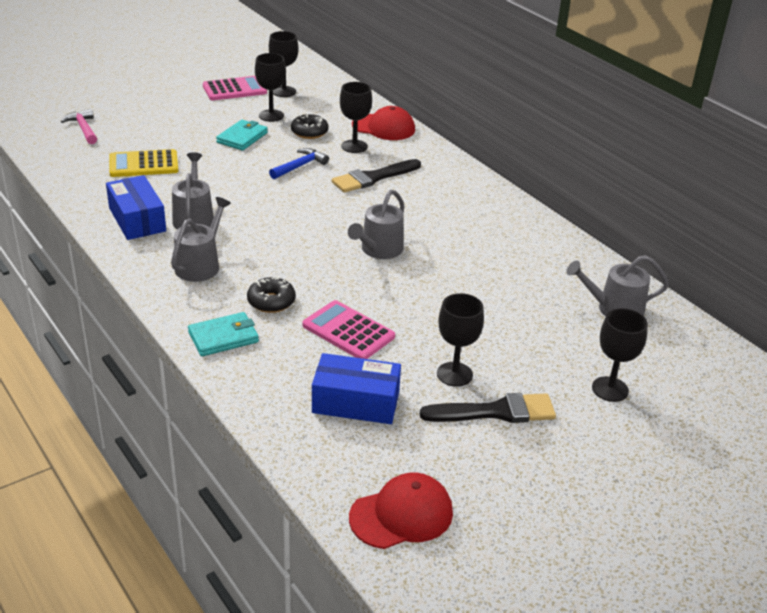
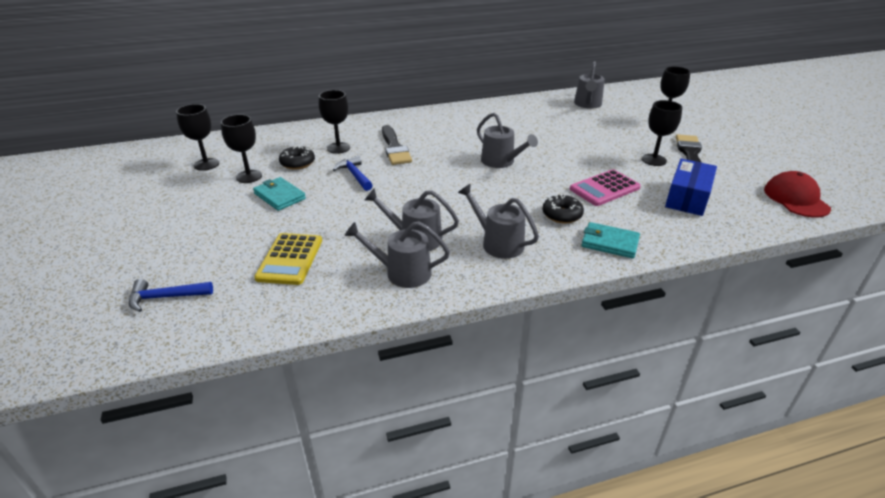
camera: 70 degrees left, 0 degrees up
pink hammer [61,109,97,144] -> blue hammer [129,279,213,312]
blue box [106,175,166,240] -> grey watering can [345,221,450,288]
turquoise wallet [188,312,259,356] -> turquoise wallet turned 60 degrees counterclockwise [581,222,640,259]
pink calculator [203,76,267,100] -> none
red cap [352,106,415,140] -> none

